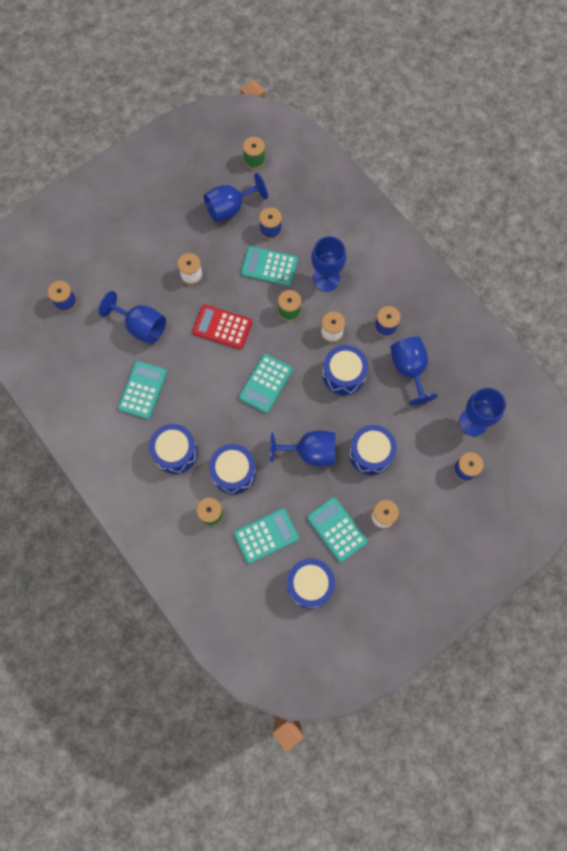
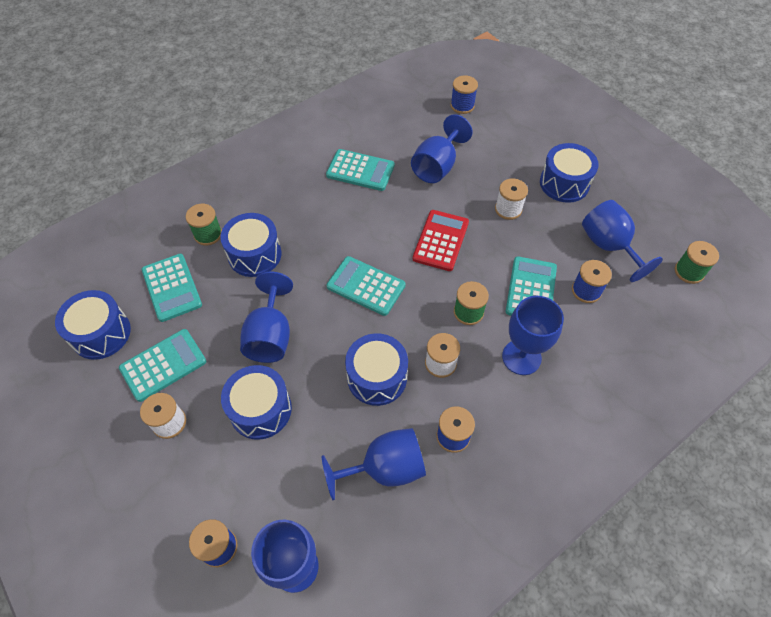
camera: 90 degrees right, 15 degrees down
blue drum [149,424,198,474] -> blue drum moved to [540,143,599,203]

